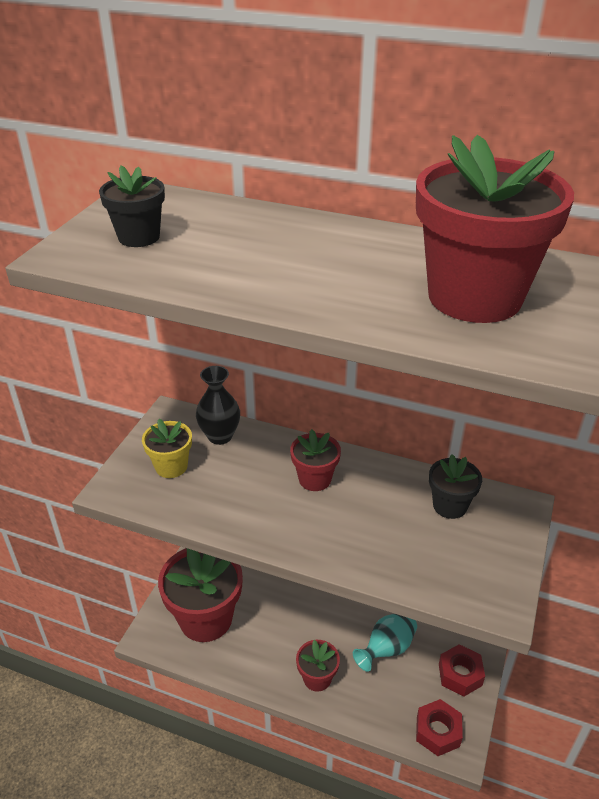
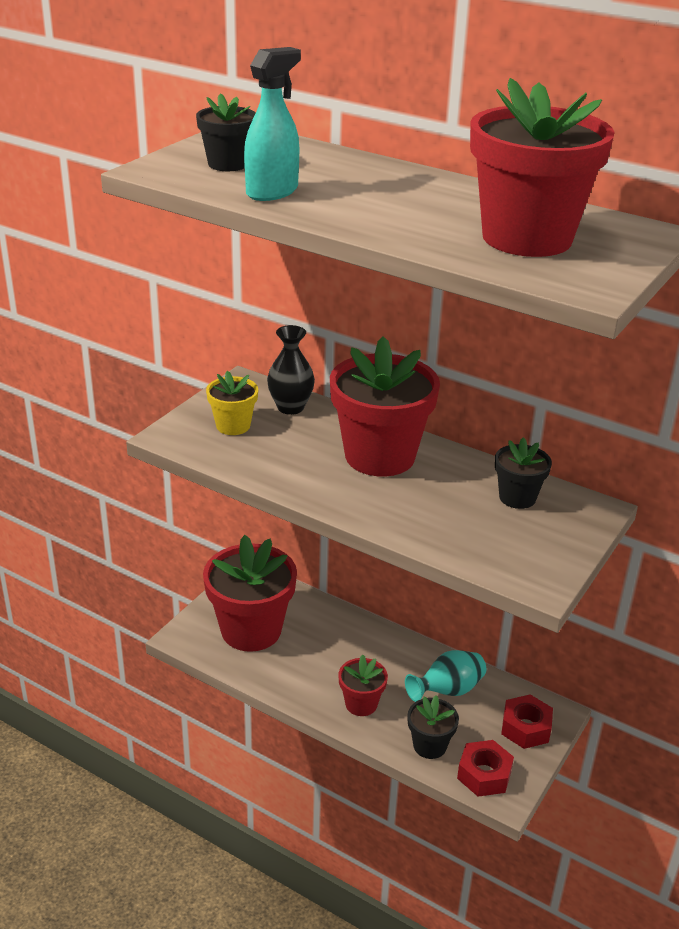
camera: 10 degrees right, 5 degrees down
red flower pot [290,429,341,491] -> red flower pot [330,336,440,477], size x2.00
none -> turquoise spray bottle [244,47,301,201]
none -> black flower pot [408,695,459,759]

